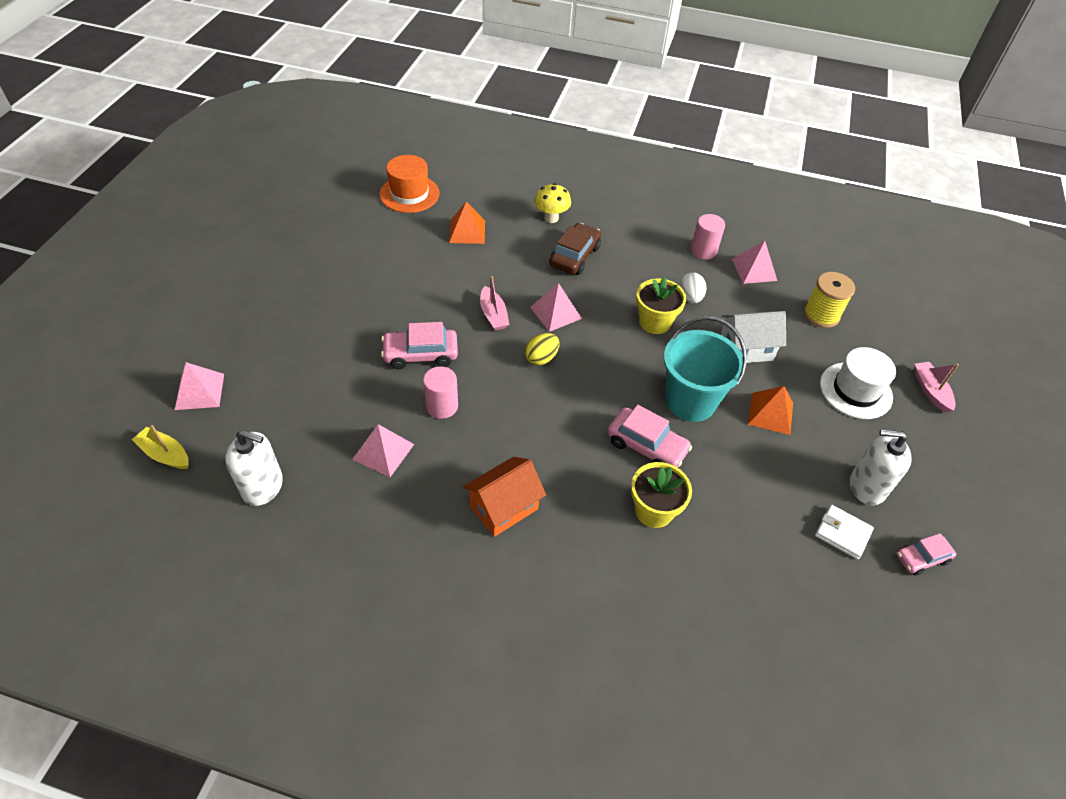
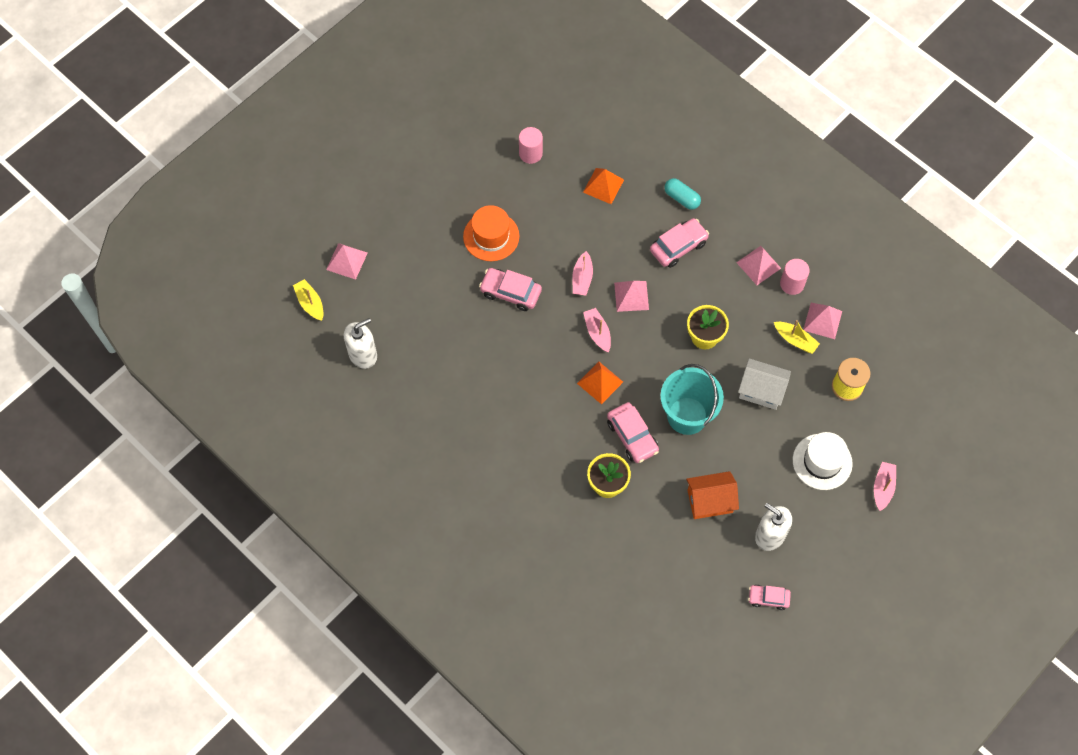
camera: 30 degrees right, 15 degrees up
white soap dispenser [225,430,283,506] -> white soap dispenser turned 75 degrees counterclockwise [344,318,377,369]
pink pyramid [352,424,414,477] -> pink pyramid moved to [736,246,781,285]
orange hat [380,155,439,213] -> orange hat moved to [463,205,519,261]
pink cylinder [423,366,458,419] -> pink cylinder moved to [519,127,543,164]
orange house [463,457,546,537] -> orange house moved to [686,471,739,519]
yellow egg [525,333,560,365] -> pink boat [583,308,611,352]
yellow mushroom [534,183,571,223] -> turquoise capsule [664,178,701,210]
brown car [549,223,601,275] -> pink car [650,218,709,268]
white egg [679,272,707,304] -> none
orange pyramid [748,386,793,435] -> orange pyramid moved to [577,362,623,404]
white wallet [815,505,874,560] -> none
none -> yellow boat [774,320,820,354]

